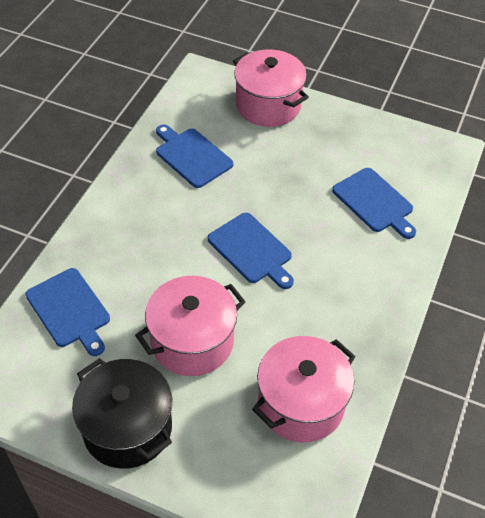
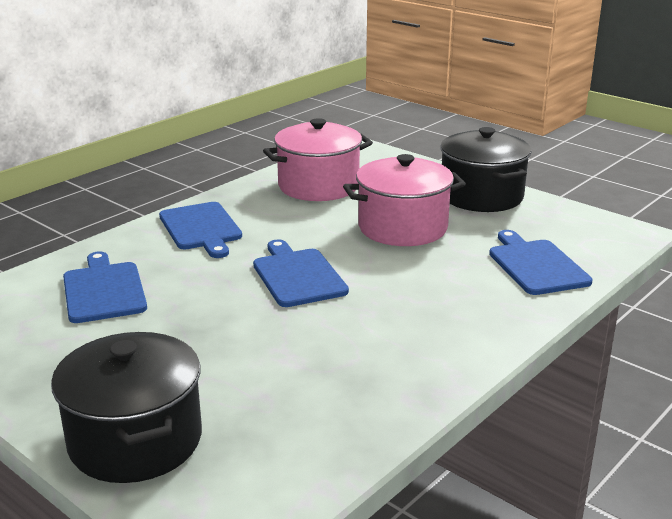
camera: 160 degrees left, 25 degrees down
blue cutting board [156,125,233,188] -> blue cutting board moved to [159,202,242,258]
pink pot [233,49,309,127] -> black pot [51,332,202,483]

